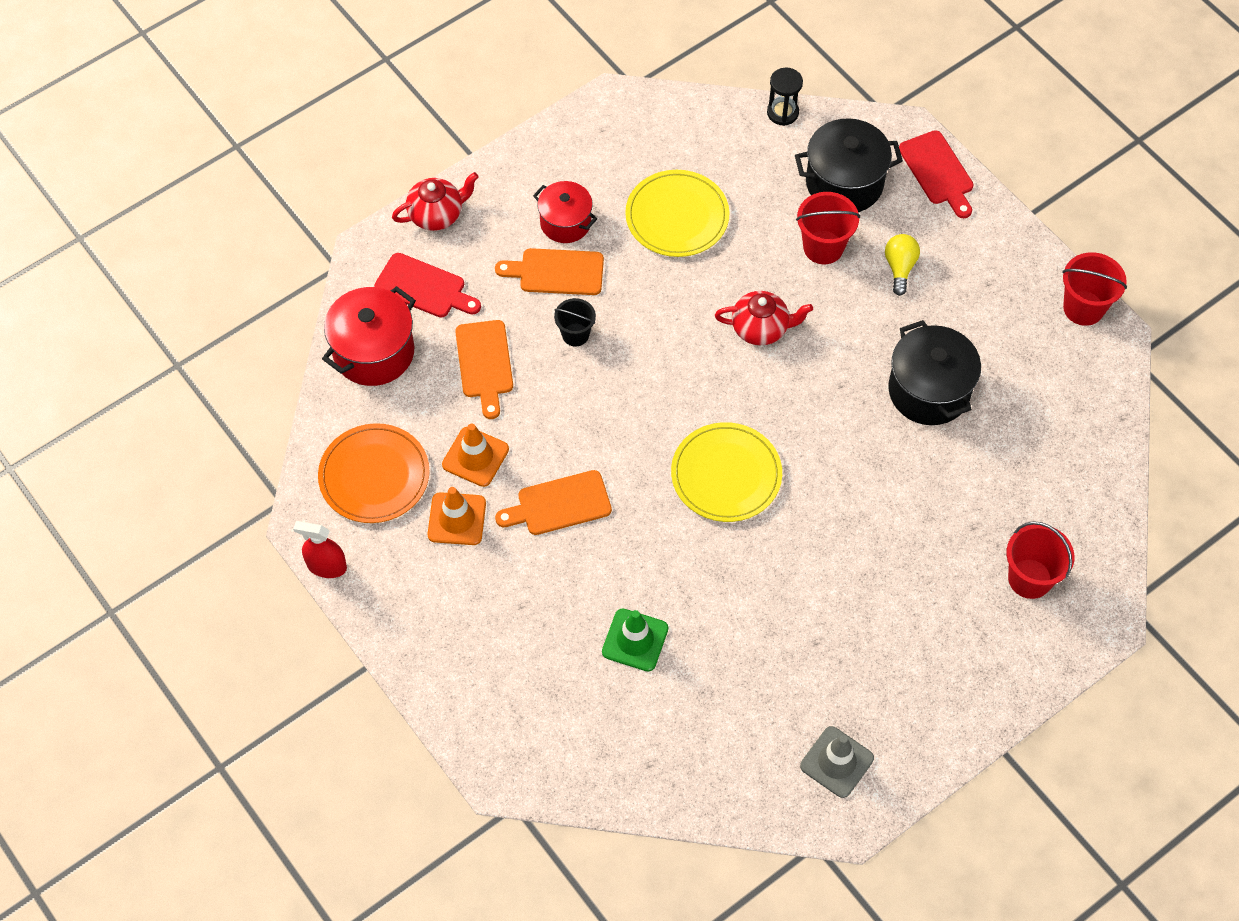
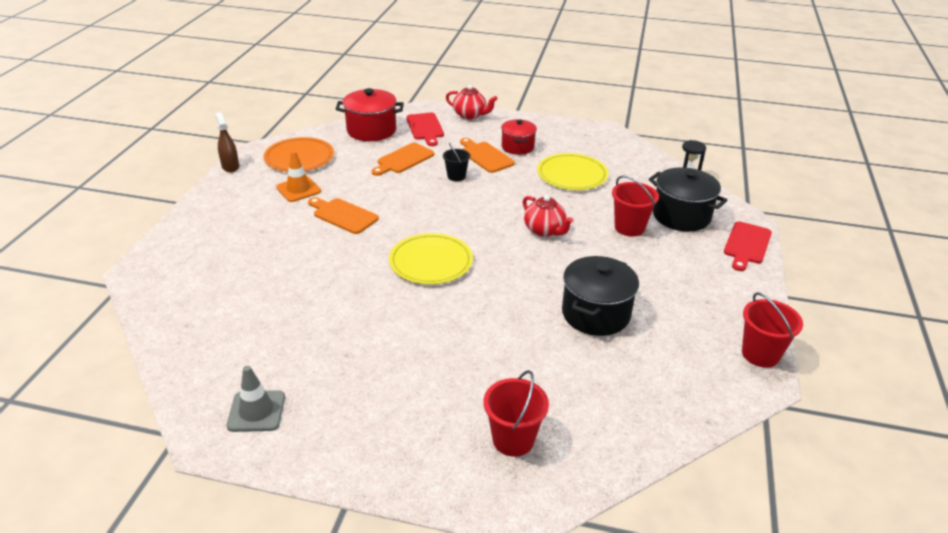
camera: 50 degrees right, 25 degrees down
red spray bottle [293,521,347,578] -> brown spray bottle [215,112,239,172]
orange traffic cone [442,423,509,487] -> none
green traffic cone [602,608,668,672] -> none
yellow light bulb [885,234,920,296] -> none

